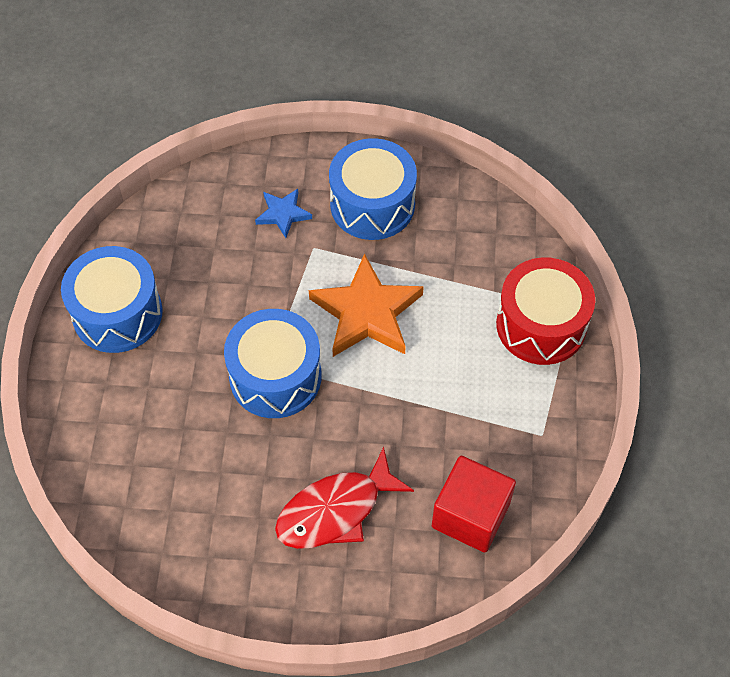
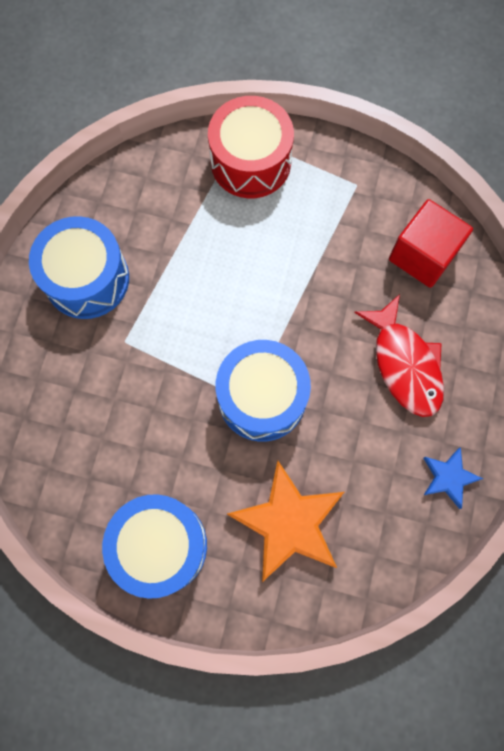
camera: 80 degrees left, 15 degrees up
blue star [255,189,312,238] -> blue star moved to [423,447,483,509]
orange star [309,253,424,357] -> orange star moved to [227,460,344,582]

